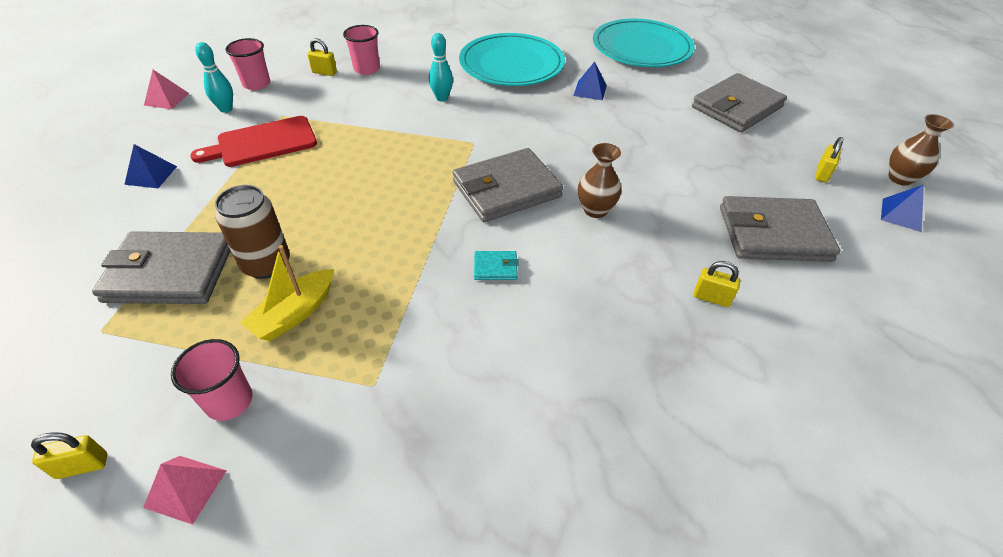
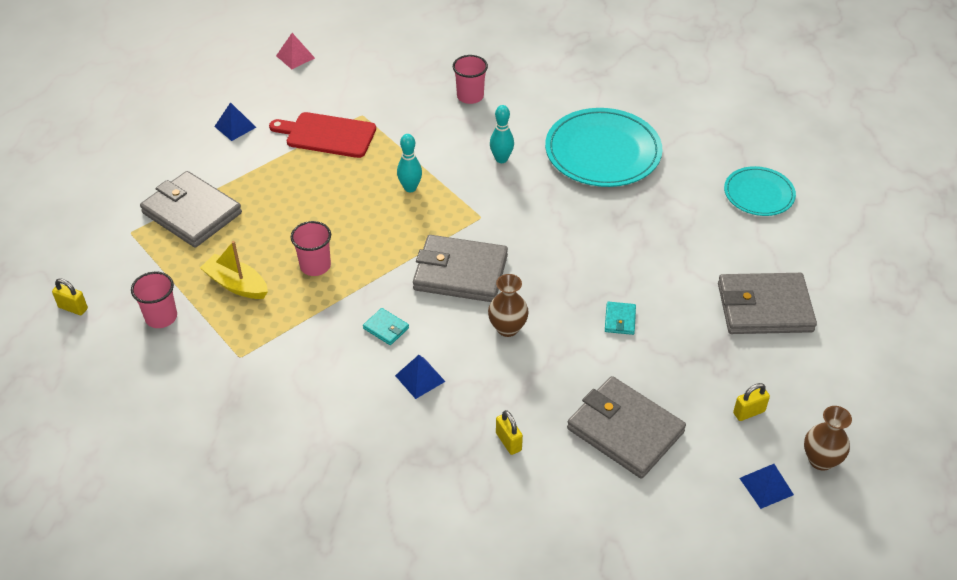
camera: 40 degrees right, 0 degrees up
pink pyramid [143,456,227,525] -> none
turquoise bowling pin [195,42,233,113] -> turquoise bowling pin moved to [397,134,422,192]
brown can [215,185,290,279] -> none
pink cup [225,38,270,90] -> pink cup moved to [291,221,331,276]
yellow boat [240,245,334,341] -> yellow boat turned 45 degrees clockwise [200,241,268,299]
yellow padlock [307,38,337,76] -> none
blue pyramid [573,61,607,100] -> blue pyramid moved to [395,355,446,399]
turquoise plate [593,18,695,67] -> turquoise plate [724,166,796,216], size x0.59
none -> turquoise wallet [605,302,636,335]

